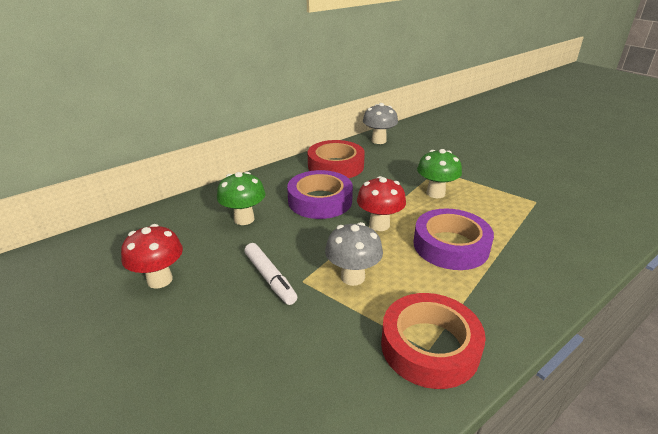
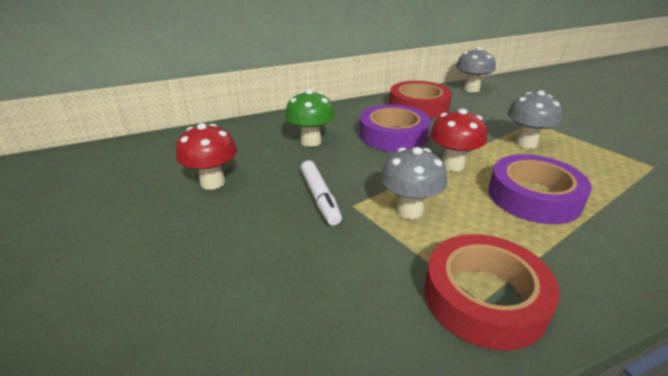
camera: 15 degrees right, 0 degrees up
green mushroom [417,149,462,198] -> grey mushroom [508,90,562,149]

